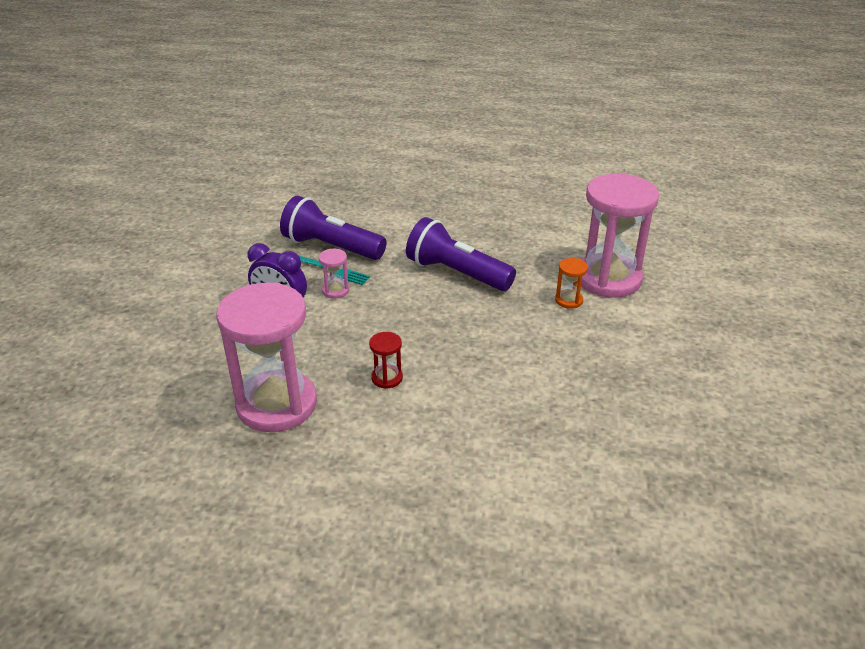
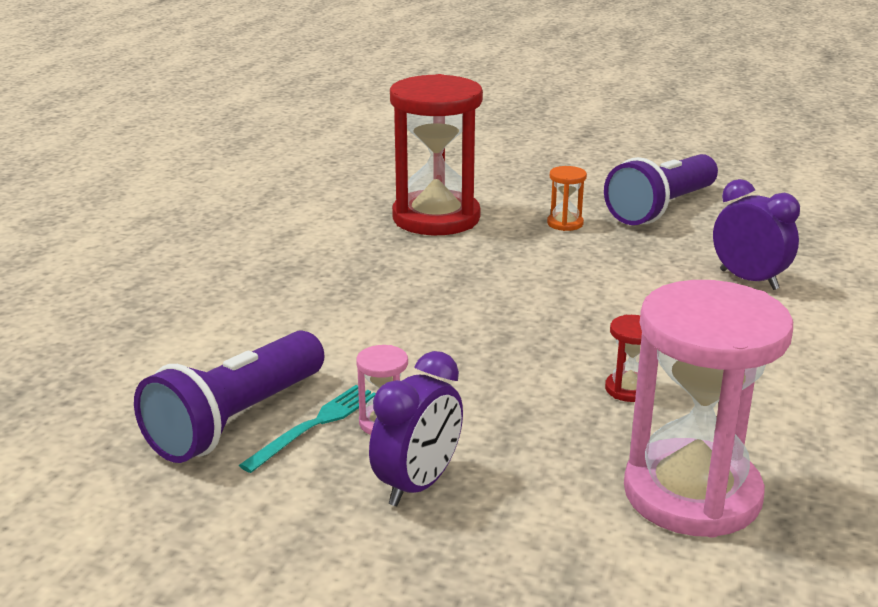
camera: 80 degrees left, 10 degrees down
purple flashlight [406,217,516,291] -> purple flashlight moved to [604,154,718,225]
orange hourglass [555,258,588,309] -> orange hourglass moved to [547,166,587,231]
pink hourglass [577,174,659,298] -> red hourglass [390,74,483,235]
none -> purple clock [713,179,800,290]

